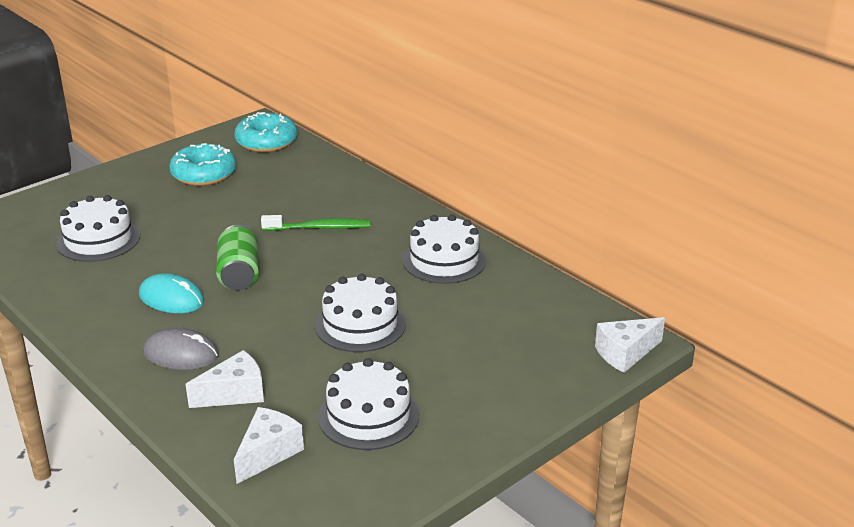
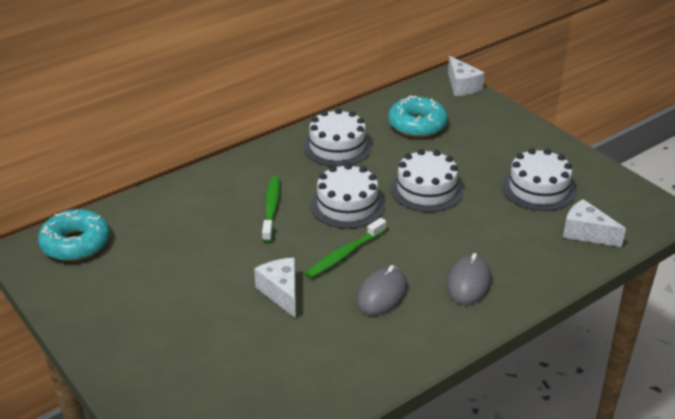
camera: 85 degrees left, 5 degrees up
white cake [56,195,140,262] -> white cake moved to [310,163,385,229]
turquoise mouse [139,273,204,313] -> grey mouse [356,265,408,315]
turquoise donut [169,143,236,186] -> turquoise donut moved to [388,96,448,137]
white cheese [185,350,264,408] -> white cheese moved to [254,258,296,319]
green can [216,225,259,290] -> green toothbrush [305,218,386,279]

